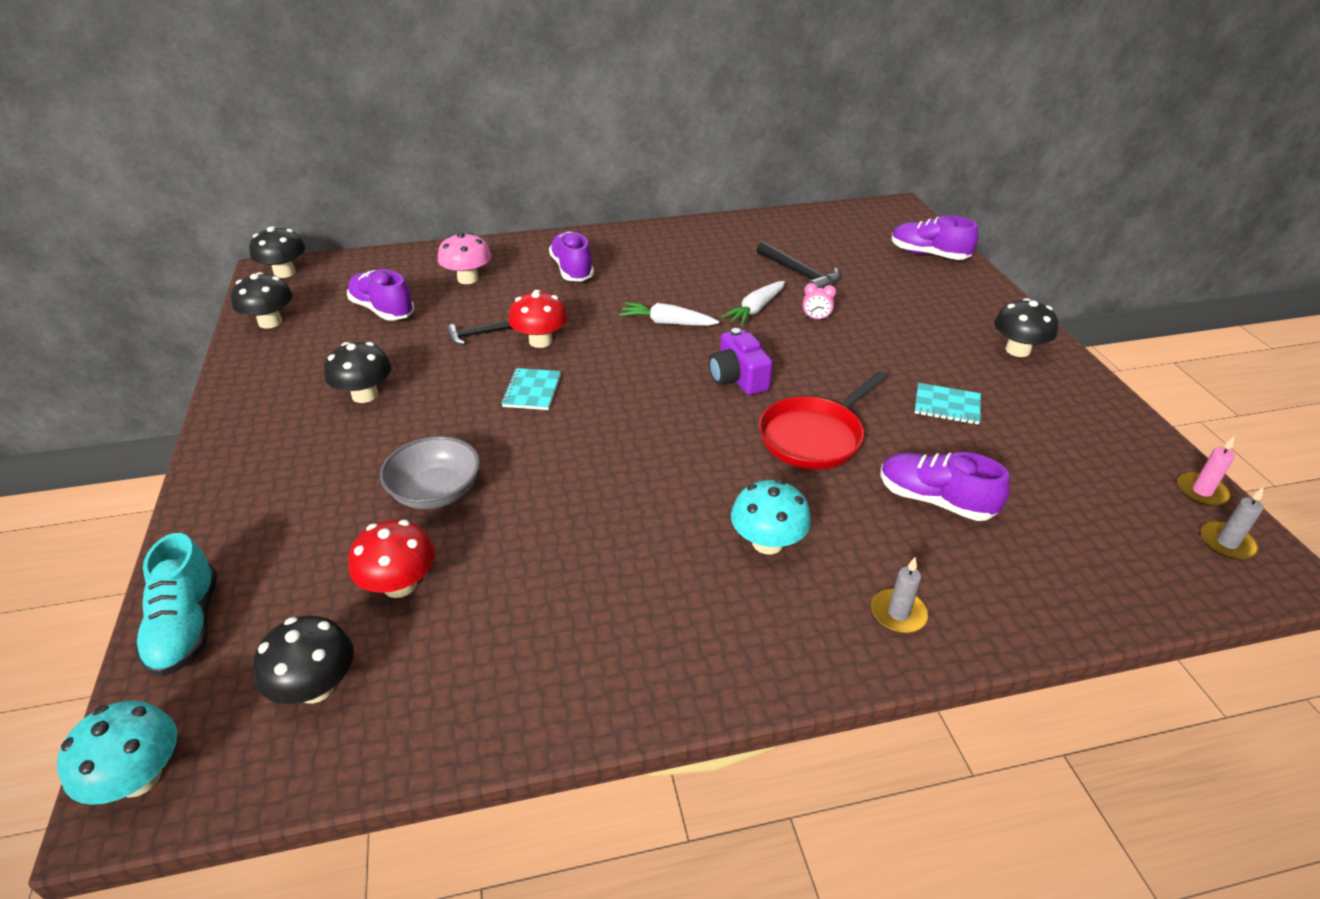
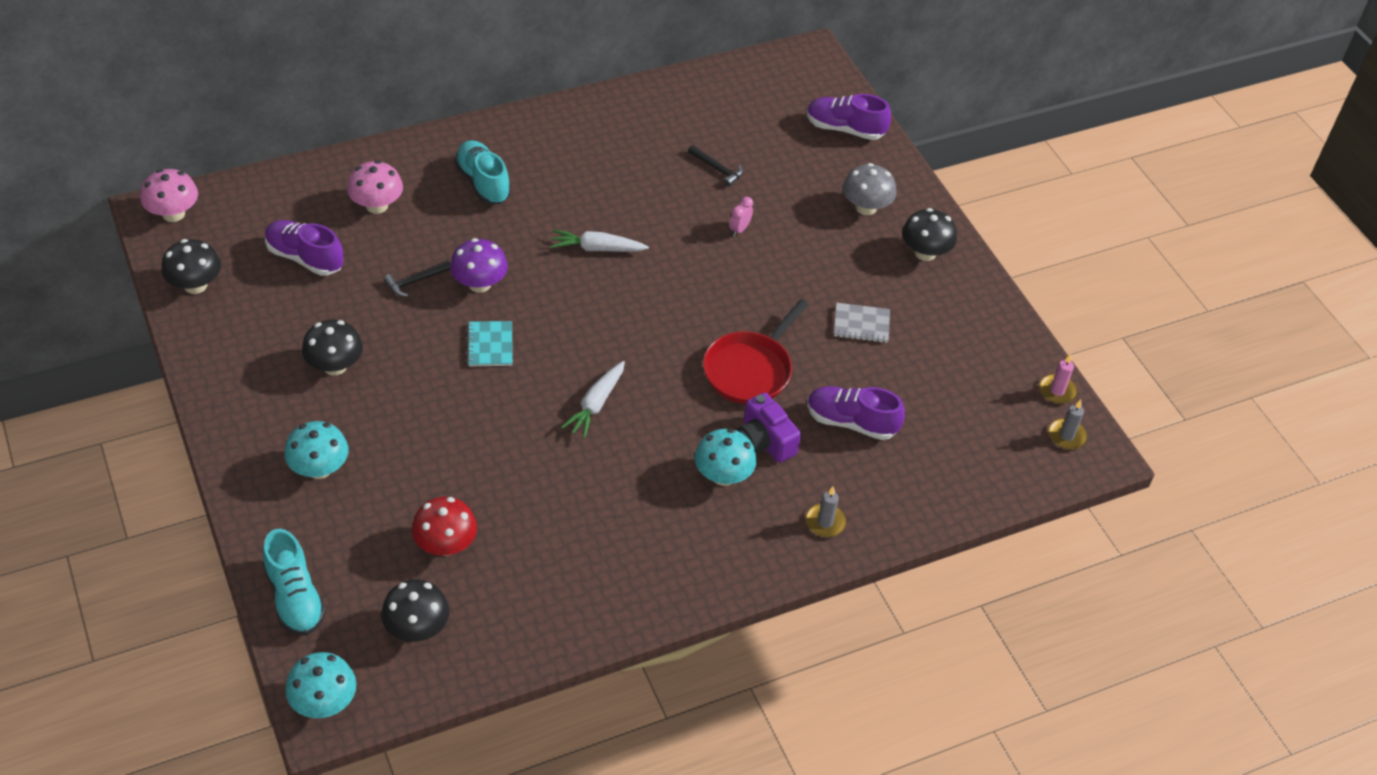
camera: 15 degrees left, 10 degrees up
black mushroom [249,227,305,278] -> pink mushroom [140,169,198,222]
grey bowl [380,436,480,509] -> none
red mushroom [509,290,568,348] -> purple mushroom [450,238,508,293]
purple shoe [549,231,594,281] -> turquoise shoe [454,140,511,204]
purple camera [709,328,773,395] -> purple camera moved to [737,393,801,463]
white carrot [721,281,785,326] -> white carrot moved to [561,361,625,438]
black hammer [757,241,840,288] -> black hammer [688,145,743,187], size x0.63
pink clock [803,283,836,320] -> pink clock turned 120 degrees clockwise [729,197,753,237]
turquoise notebook [915,383,981,425] -> grey notebook [834,303,890,343]
none -> turquoise mushroom [285,421,349,479]
none -> grey mushroom [843,163,896,215]

